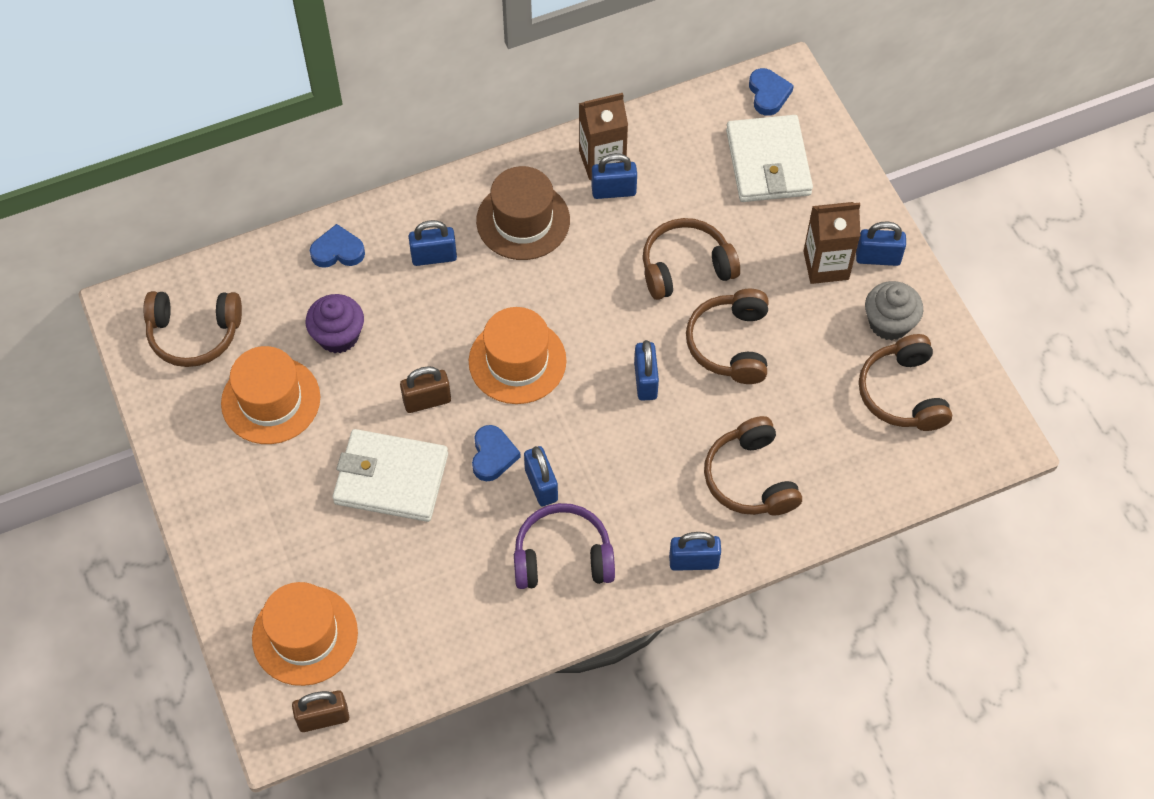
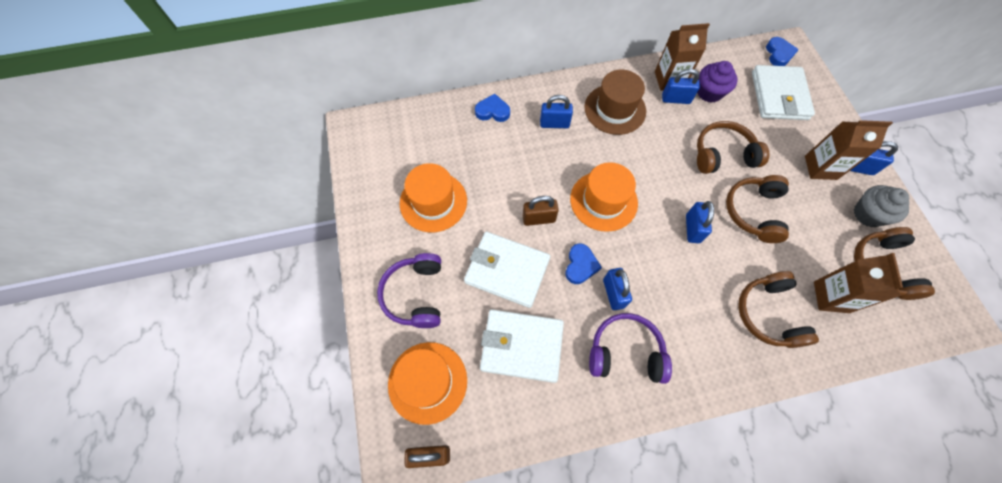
camera: 10 degrees right, 5 degrees up
brown headphones [143,291,242,367] -> none
purple cupcake [306,294,364,353] -> purple cupcake moved to [697,61,738,103]
blue padlock [669,532,721,571] -> none
none -> purple headphones [377,253,441,328]
none -> white wallet [480,309,564,383]
none -> brown carton [814,253,903,313]

